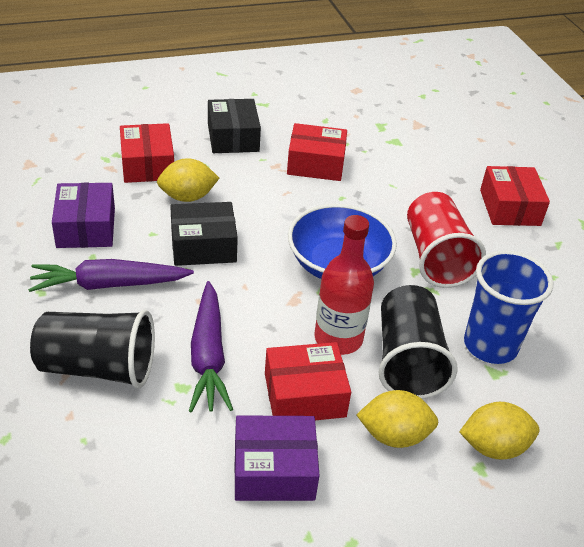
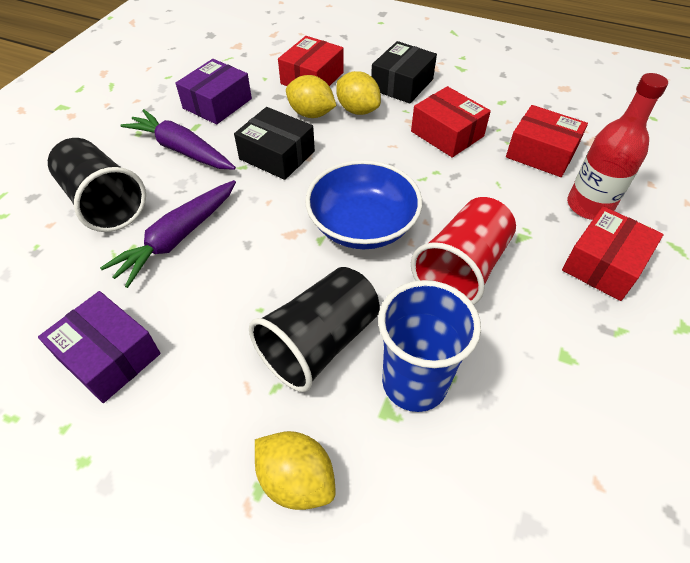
camera: 45 degrees right, 10 degrees up
red box [265,342,351,420] -> red box moved to [506,105,588,177]
red bottle [315,215,374,355] -> red bottle moved to [567,73,668,220]
yellow lemon [357,390,439,448] -> yellow lemon moved to [336,71,381,115]

